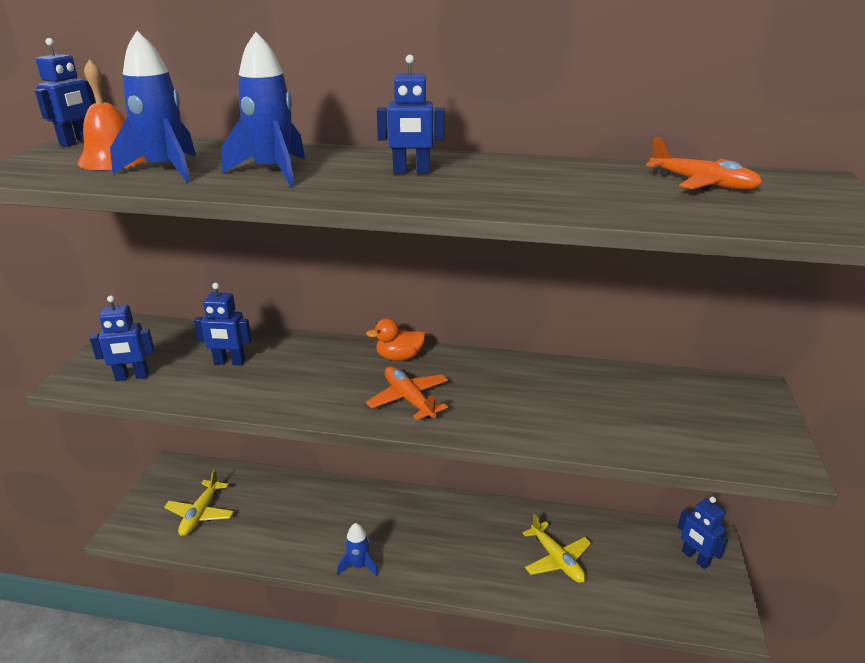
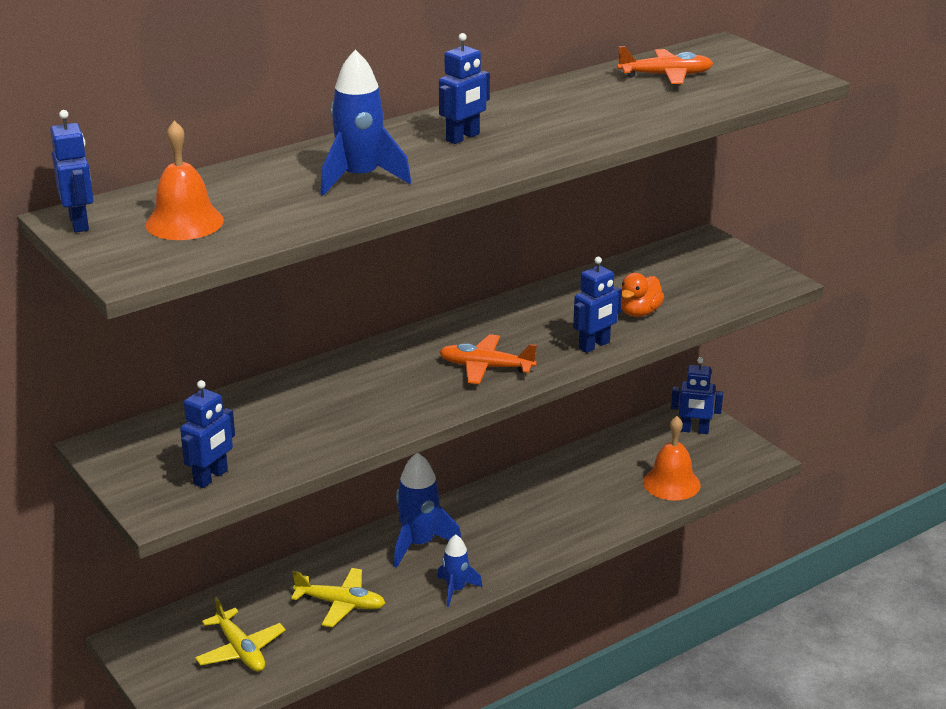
camera: 45 degrees left, 0 degrees up
blue rocket [110,31,196,182] -> blue rocket moved to [394,453,461,568]
blue robot [194,283,252,366] -> blue robot moved to [573,257,622,353]
orange duck [366,318,426,361] -> orange duck moved to [621,273,664,317]
yellow plane [522,514,591,583] -> yellow plane moved to [291,568,385,627]
none -> orange bell [643,416,701,501]

